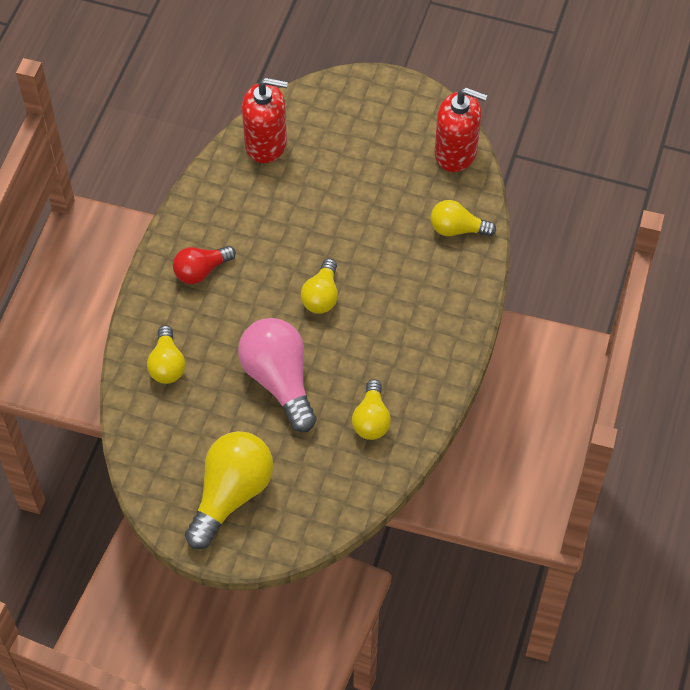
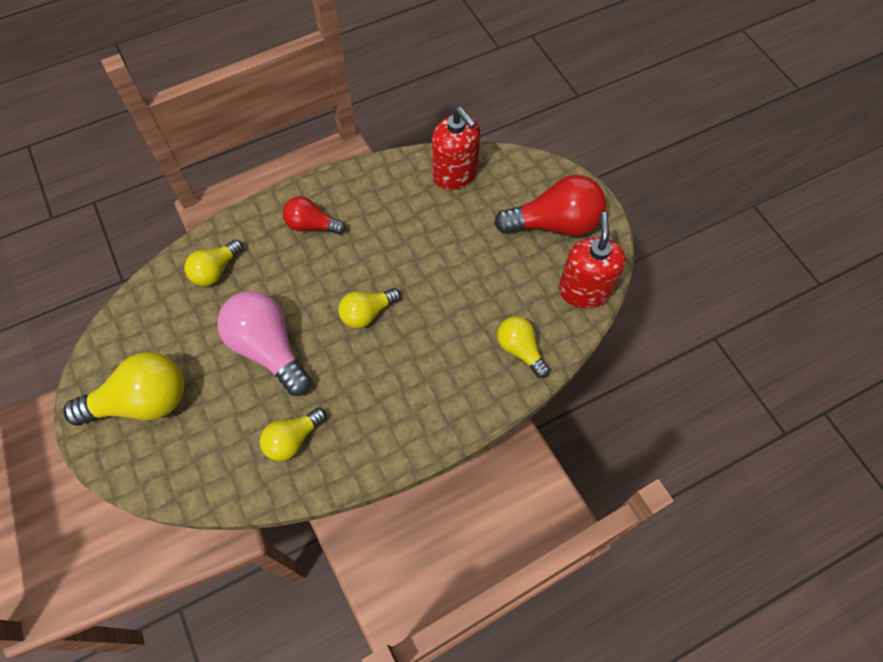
camera: 45 degrees right, 5 degrees up
pink light bulb [238,318,317,432] -> pink light bulb turned 60 degrees counterclockwise [217,291,312,396]
red soap dispenser [435,88,487,172] -> red soap dispenser turned 150 degrees counterclockwise [559,212,626,308]
none -> red light bulb [494,175,606,236]

